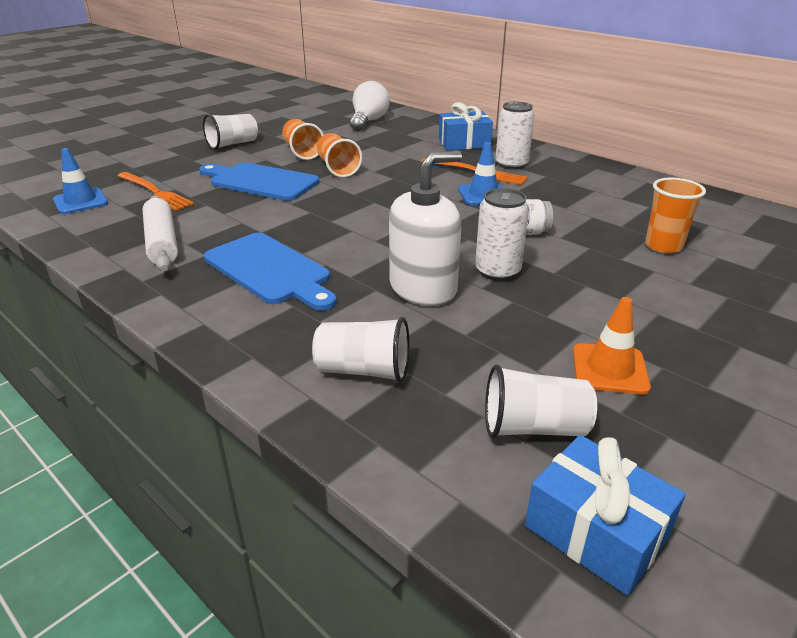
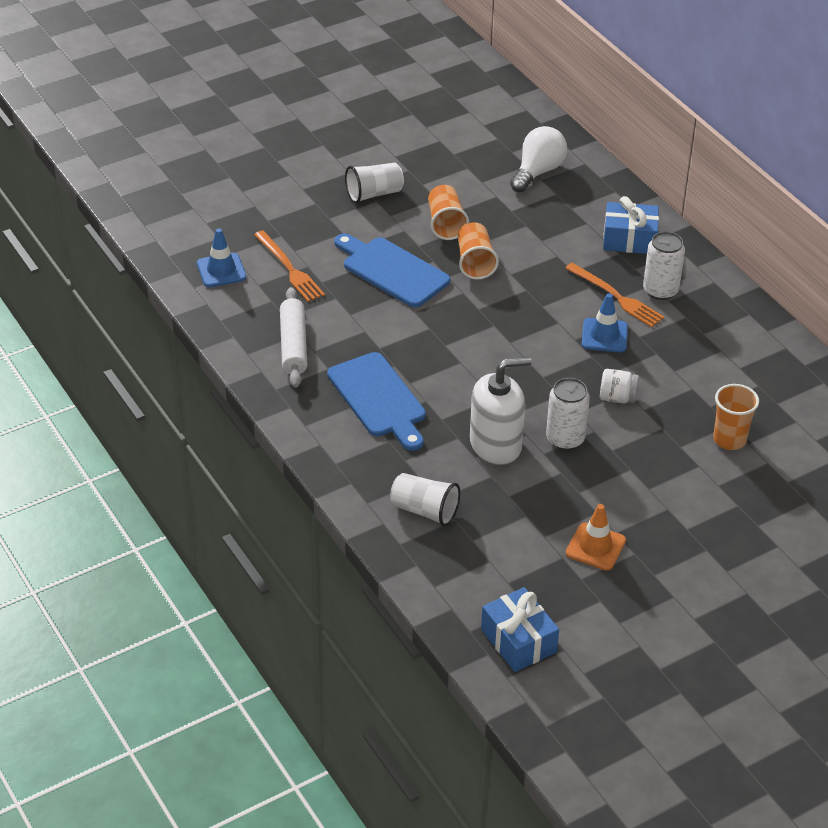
camera: 15 degrees right, 10 degrees up
white cup [485,365,597,438] -> none

